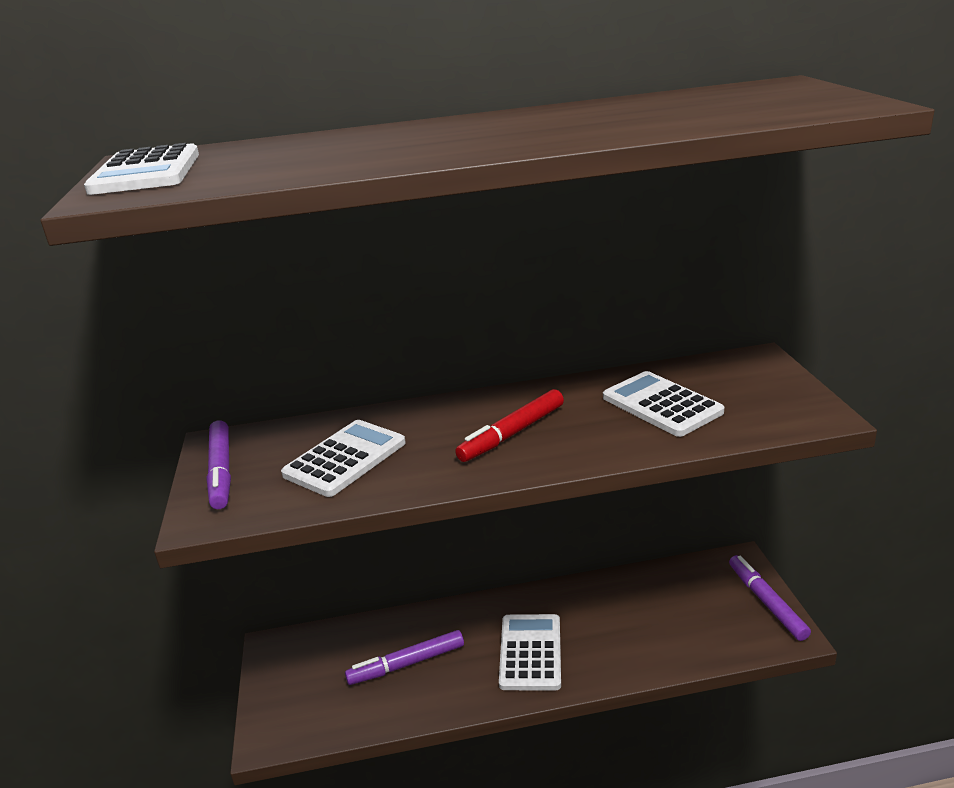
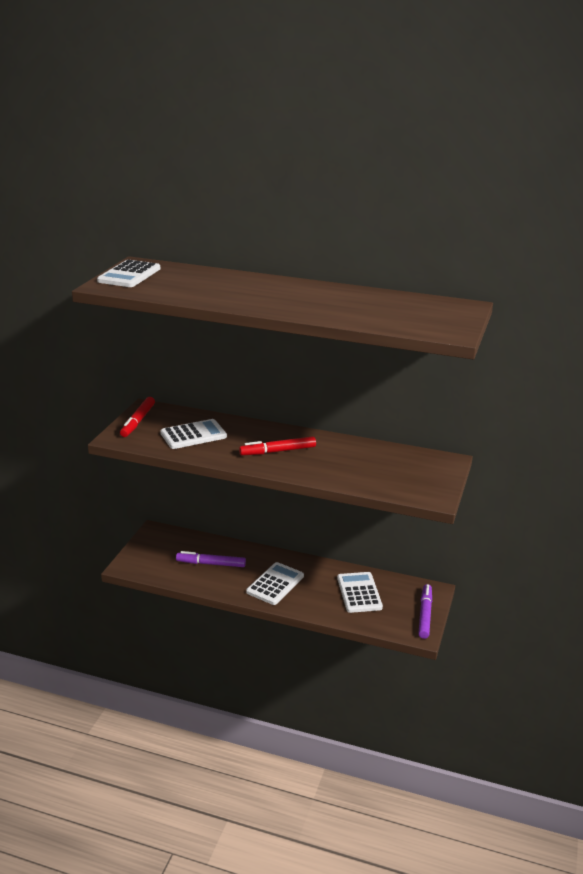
camera: 25 degrees right, 0 degrees up
purple marker [206,420,231,509] -> red marker [120,397,155,437]
white calculator [603,371,724,437] -> white calculator moved to [337,572,383,613]

